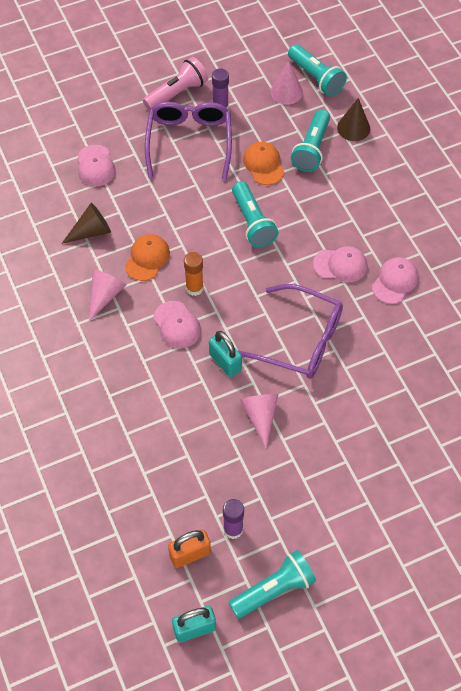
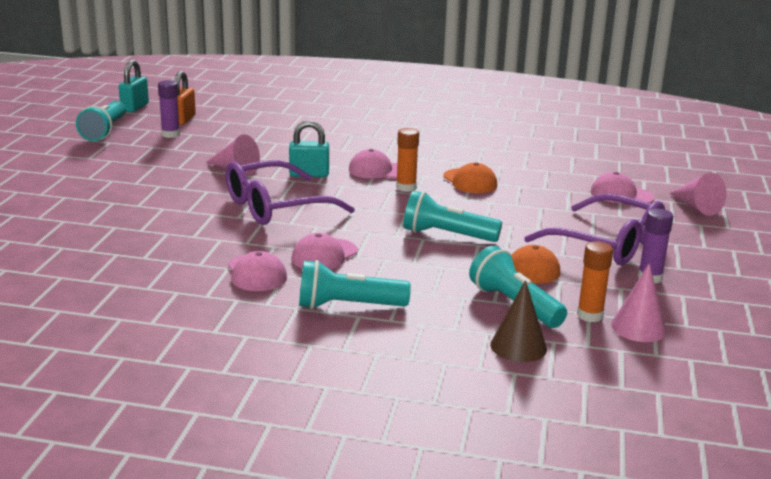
camera: 125 degrees right, 35 degrees down
brown cone [61,203,111,244] -> none
pink cone [89,269,126,321] -> pink cone moved to [670,173,727,216]
pink flashlight [143,57,208,110] -> none
turquoise flashlight [288,44,347,96] -> turquoise flashlight moved to [299,260,411,309]
none -> orange glue stick [577,241,613,322]

